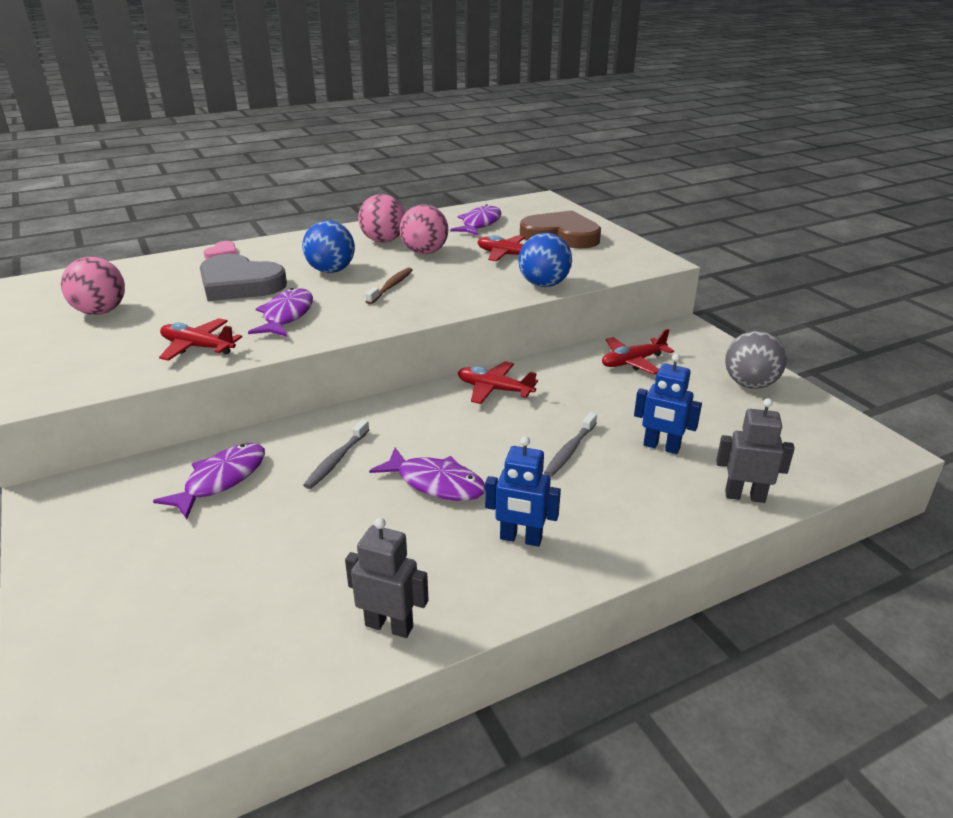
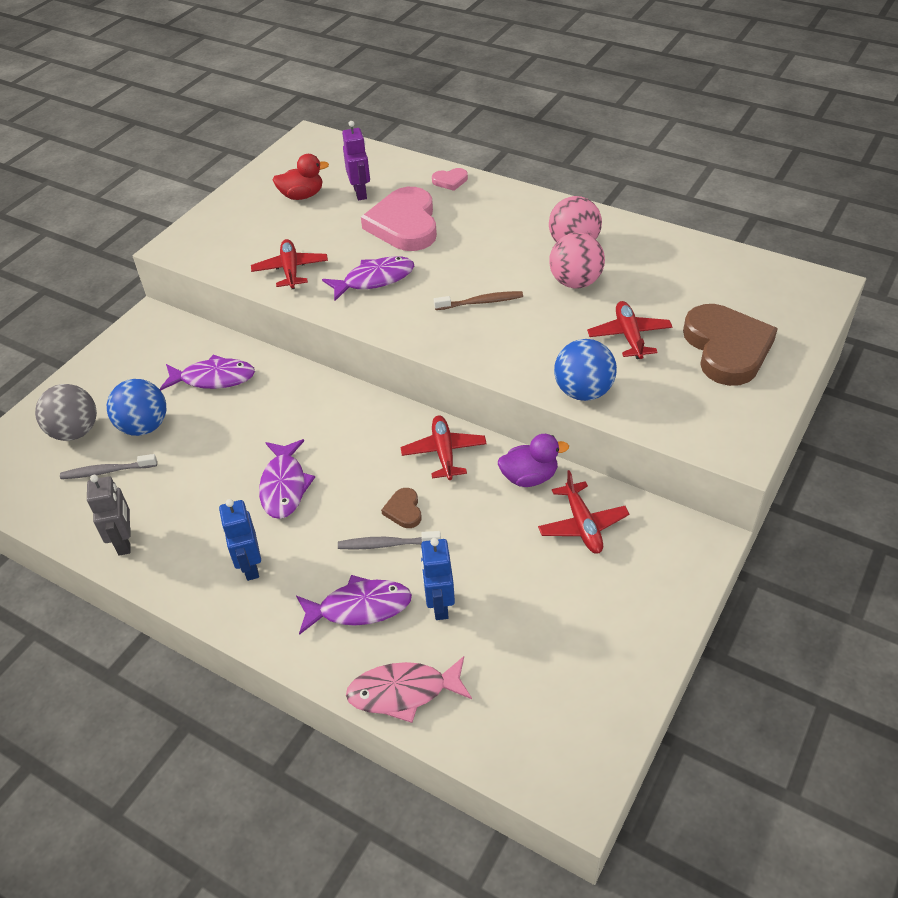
camera: 60 degrees right, 15 degrees up
pink ball [61,257,125,315] -> red duck [273,154,329,200]
grey heart [200,254,287,301] -> pink heart [361,187,437,251]
blue ball [302,221,355,273] -> blue ball moved to [107,379,166,436]
grey toothbrush [303,419,369,489] -> grey toothbrush moved to [60,454,157,479]
purple fish [450,204,501,235] -> purple fish moved to [296,575,412,635]
red plane [602,329,674,375] -> red plane turned 135 degrees counterclockwise [538,470,629,554]
grey robot [716,398,795,503] -> pink fish [346,656,472,723]
grey ball [725,331,787,389] -> grey ball moved to [35,384,97,441]
none -> purple robot [342,121,370,200]
none -> brown heart [381,488,422,528]
none -> purple duck [498,434,569,487]

